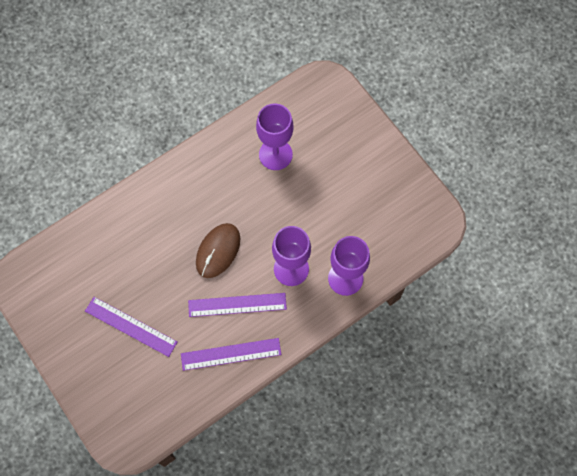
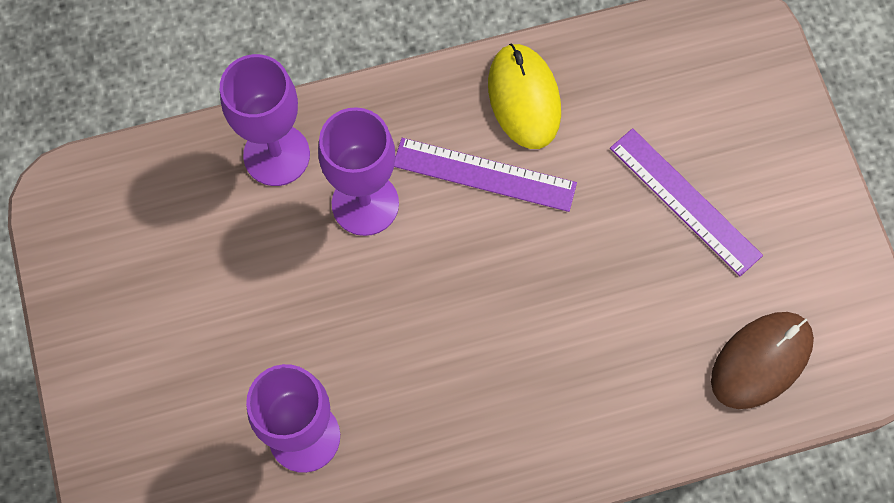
camera: 160 degrees left, 0 degrees up
purple ruler [181,338,281,371] -> yellow mouse [488,43,561,149]
brown mouse [196,223,240,278] -> brown mouse moved to [711,312,814,409]

